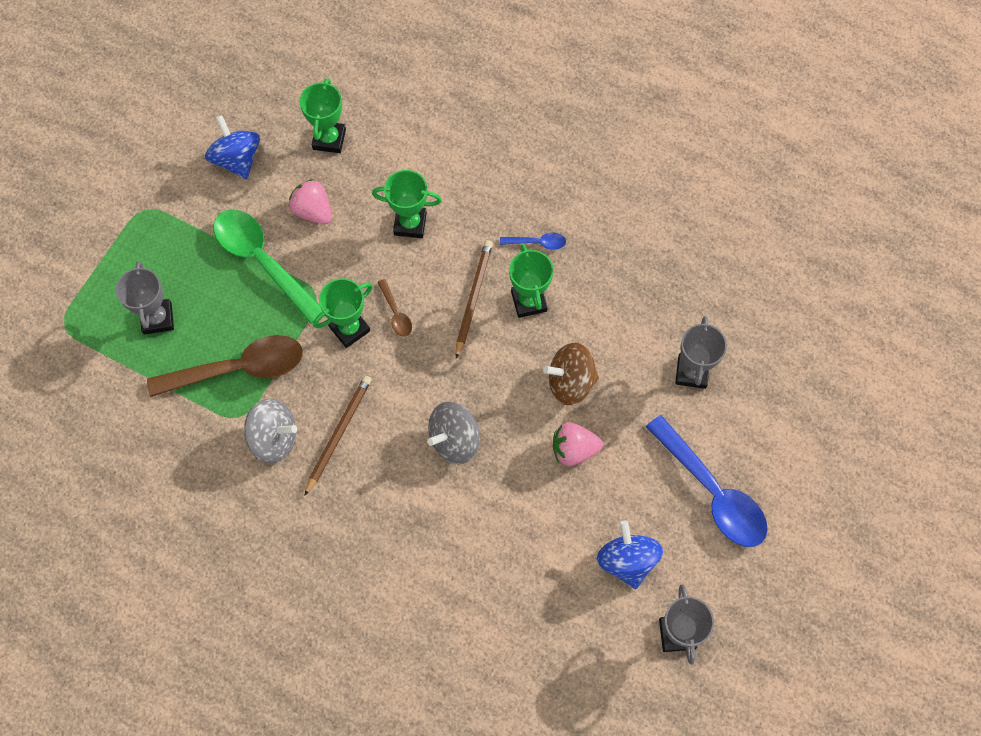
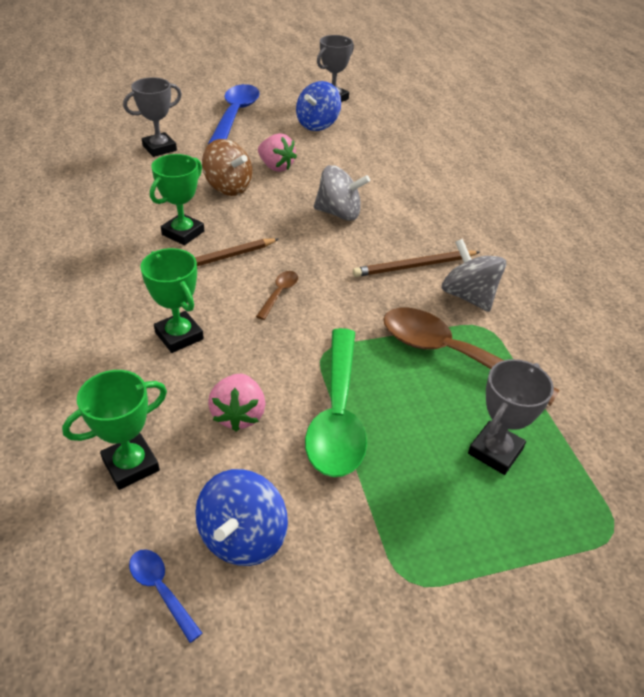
camera: 135 degrees left, 25 degrees down
green trophy [313,278,373,348] -> none
blue spoon [500,233,566,250] -> blue spoon moved to [129,549,203,643]

